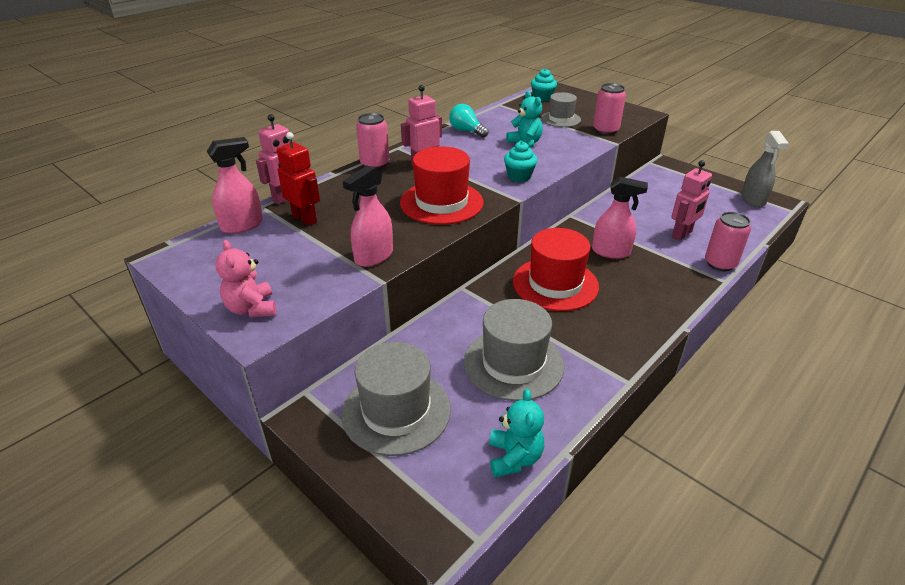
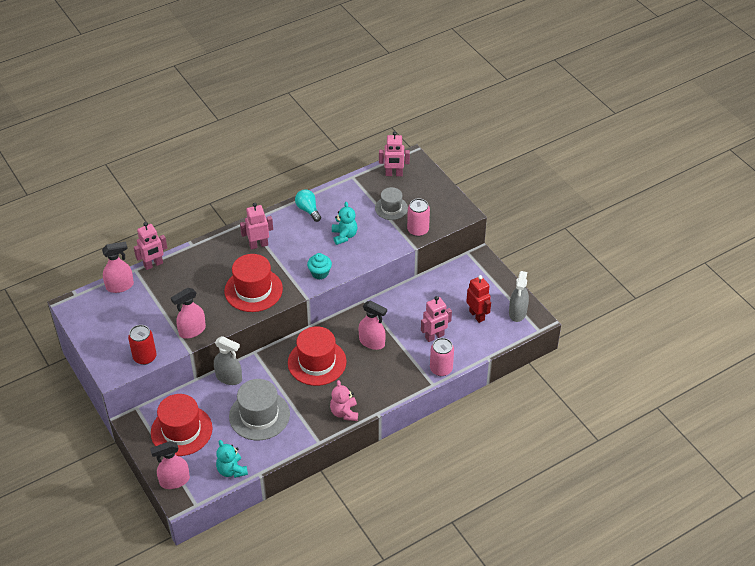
camera: 15 degrees right, 10 degrees up
pink teddy bear [216,240,276,318] -> pink teddy bear moved to [330,380,358,421]
red robot [277,132,320,226] -> red robot moved to [466,275,491,323]
grey hat [341,342,451,456] -> red hat [151,394,212,456]
pink can [356,113,389,169] -> none
turquoise teddy bear [489,389,544,477] -> turquoise teddy bear turned 135 degrees clockwise [216,440,248,478]
turquoise cupcake [531,68,557,102] -> pink robot [379,131,410,176]
none -> red can [128,325,157,365]
none -> pink spray bottle [150,441,190,489]
none -> grey spray bottle [214,336,242,385]

